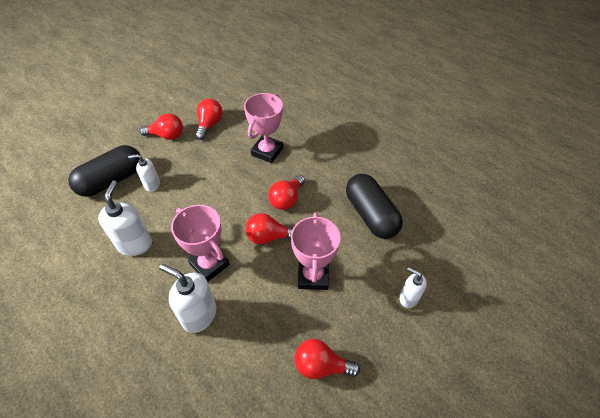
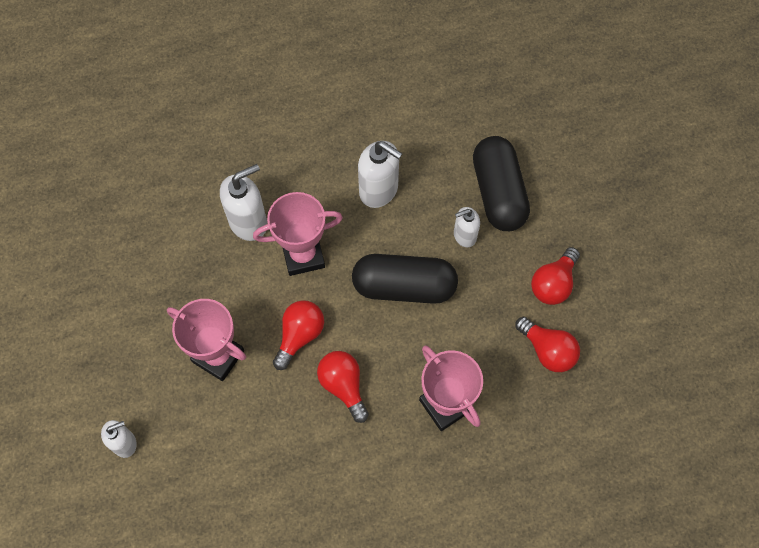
camera: 120 degrees right, 15 degrees up
white soap dispenser [128,154,160,192] -> white soap dispenser turned 135 degrees counterclockwise [454,207,480,247]
red light bulb [295,339,360,379] -> none
black capsule [346,174,403,239] -> black capsule moved to [352,254,458,304]

